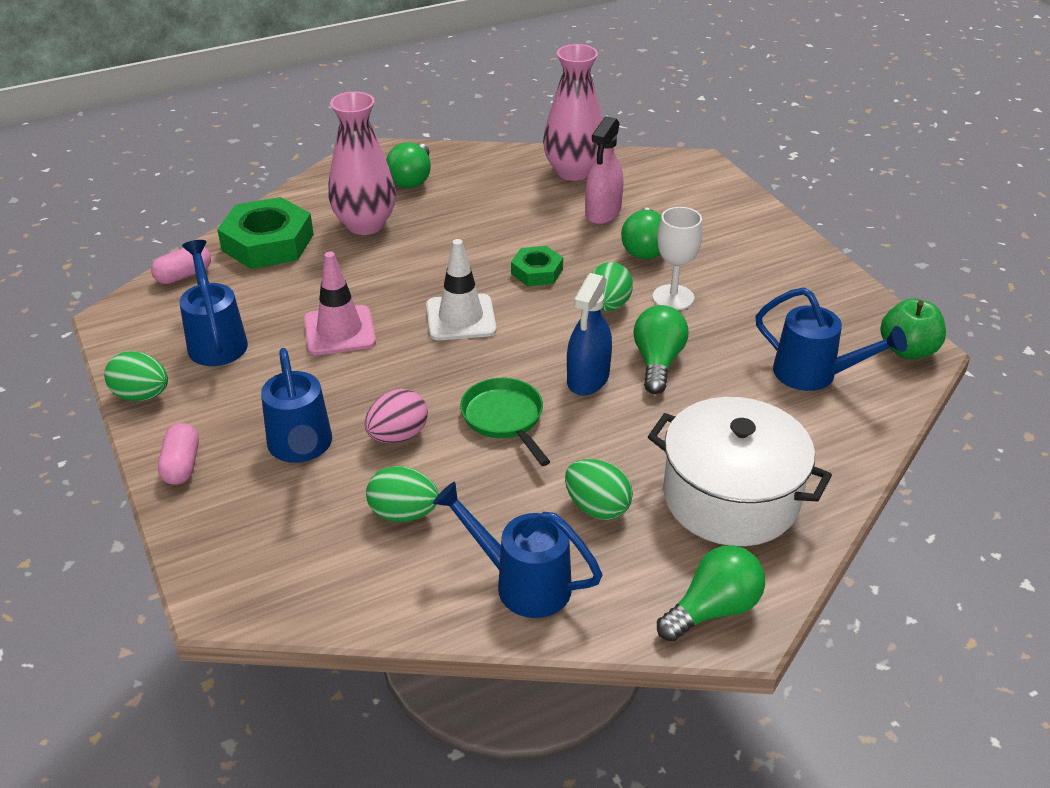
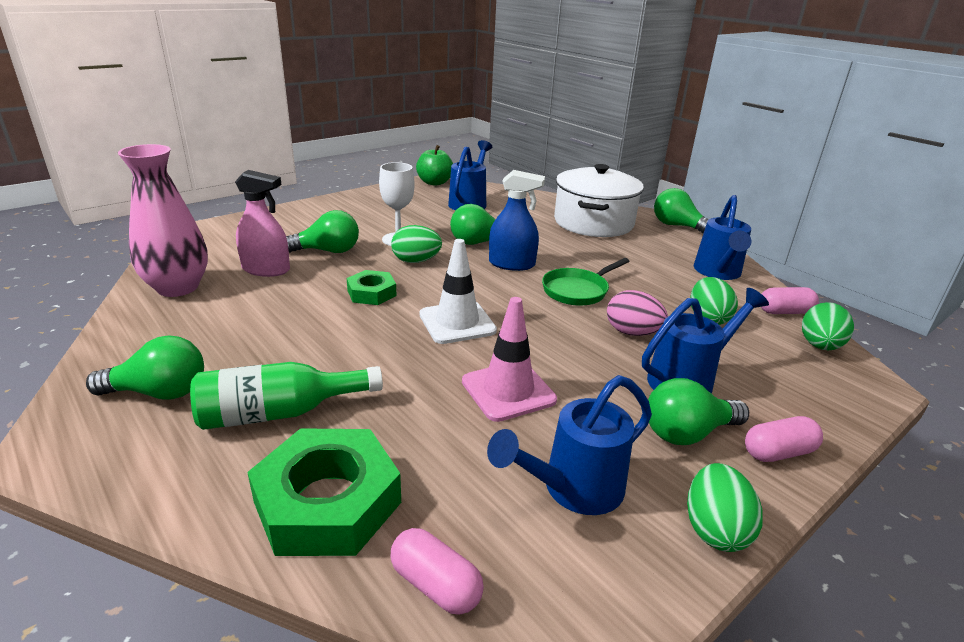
camera: 105 degrees left, 10 degrees down
pink vase [328,92,396,235] -> green bottle [190,362,383,430]
green egg [565,459,633,520] -> green egg moved to [802,302,854,350]
none -> green light bulb [648,378,749,445]
none -> pink capsule [761,287,819,314]

